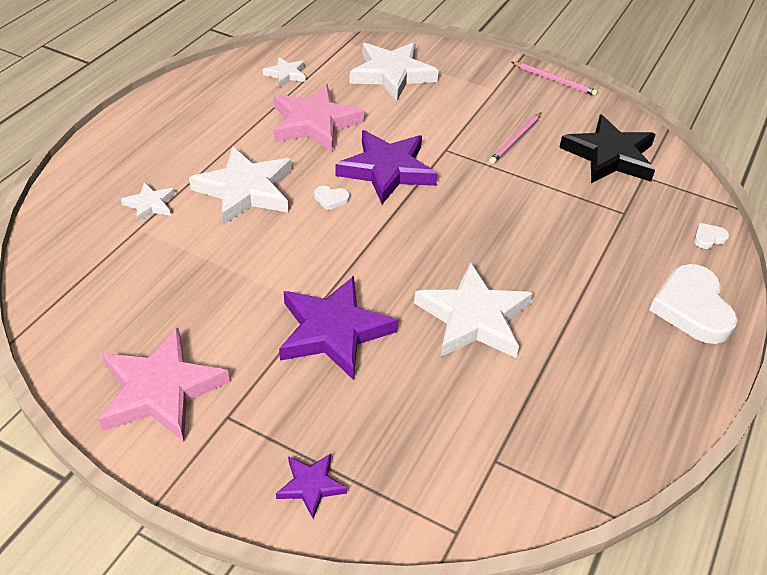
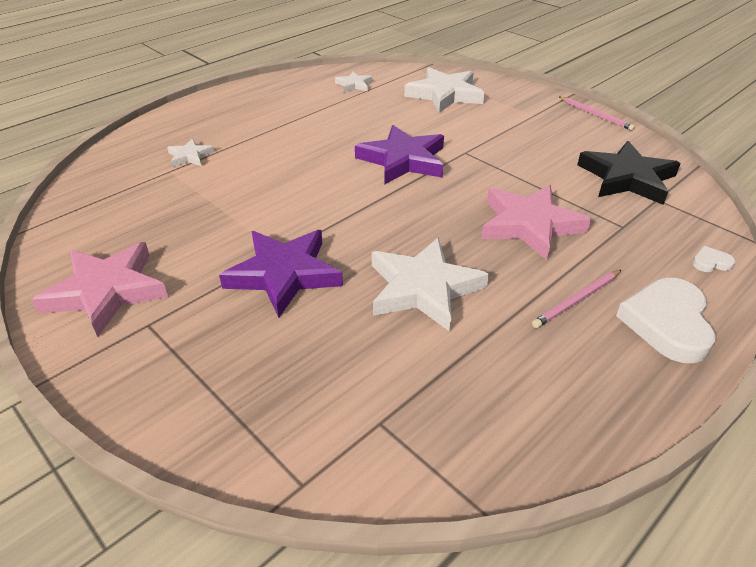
camera: 20 degrees right, 5 degrees down
white star [189,146,292,226] -> none
pink star [273,84,364,152] -> pink star moved to [481,185,591,260]
purple star [276,453,347,519] -> none
white heart [314,186,350,211] -> none
pink pencil [489,112,542,164] -> pink pencil moved to [532,270,621,328]

